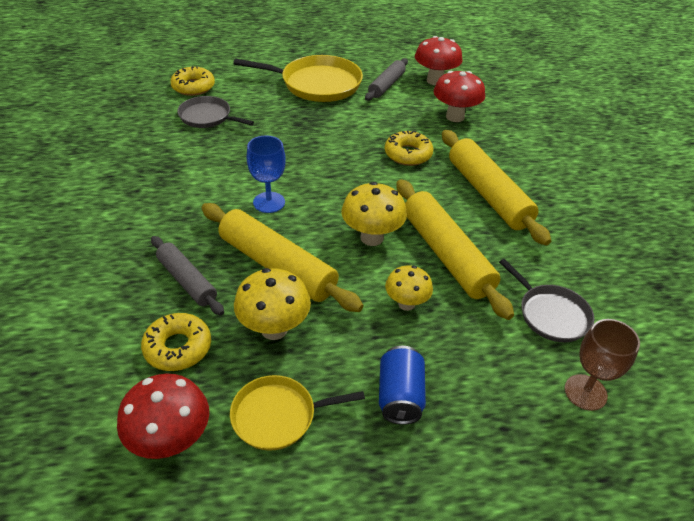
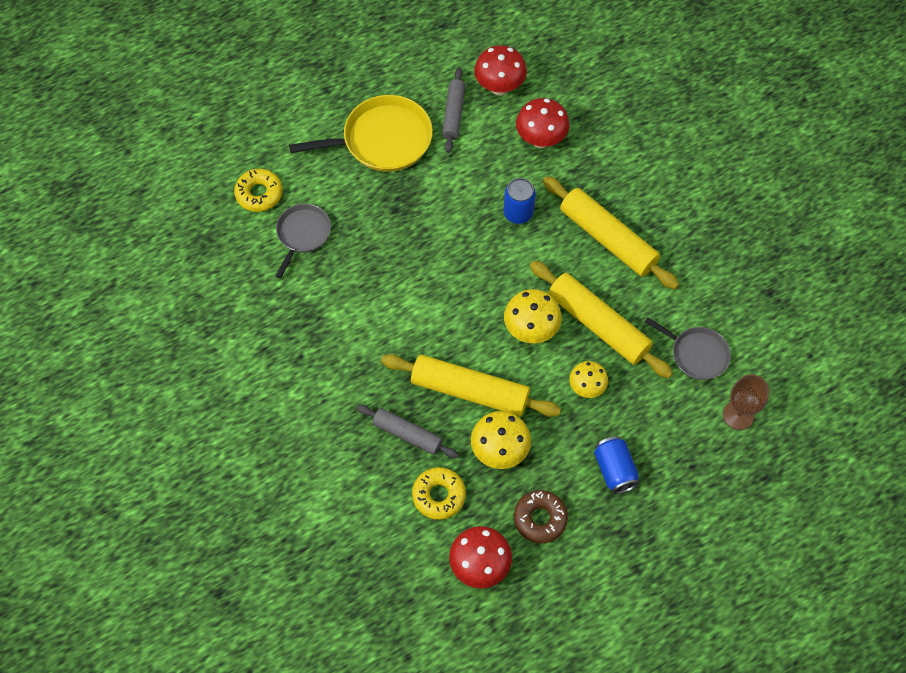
camera: 20 degrees left, 20 degrees up
grey pan [177,96,254,128] -> grey pan turned 105 degrees clockwise [276,204,331,278]
yellow pan [230,375,365,451] -> brown donut [514,490,568,543]
blue goblet [247,135,286,213] -> none
yellow donut [385,131,433,166] -> blue can [503,178,536,224]

